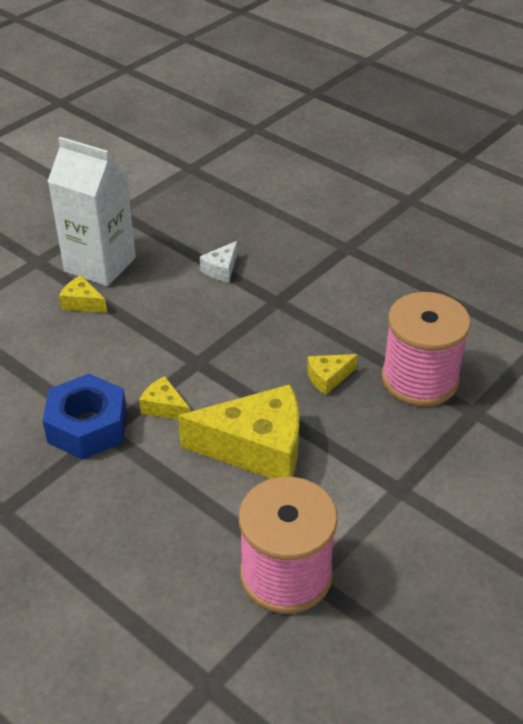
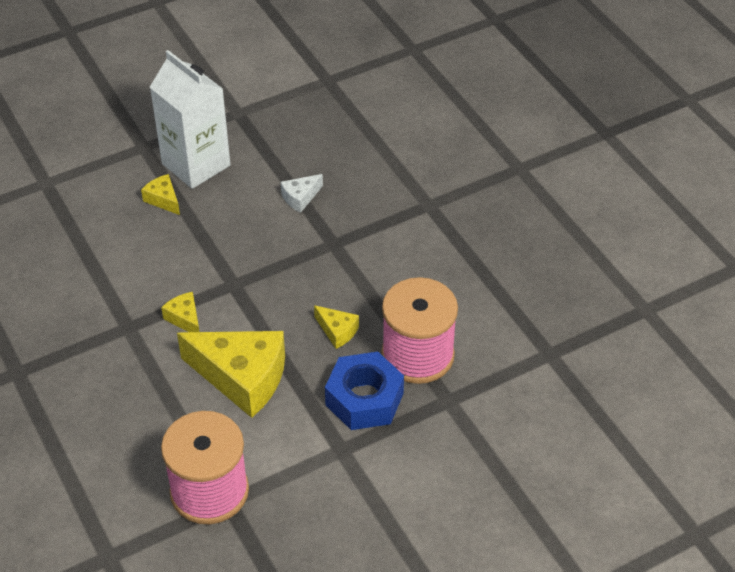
camera: 20 degrees right, 5 degrees up
blue nut [42,374,127,460] -> blue nut moved to [325,352,404,430]
yellow cheese [307,354,358,395] -> yellow cheese turned 135 degrees counterclockwise [314,305,359,349]

